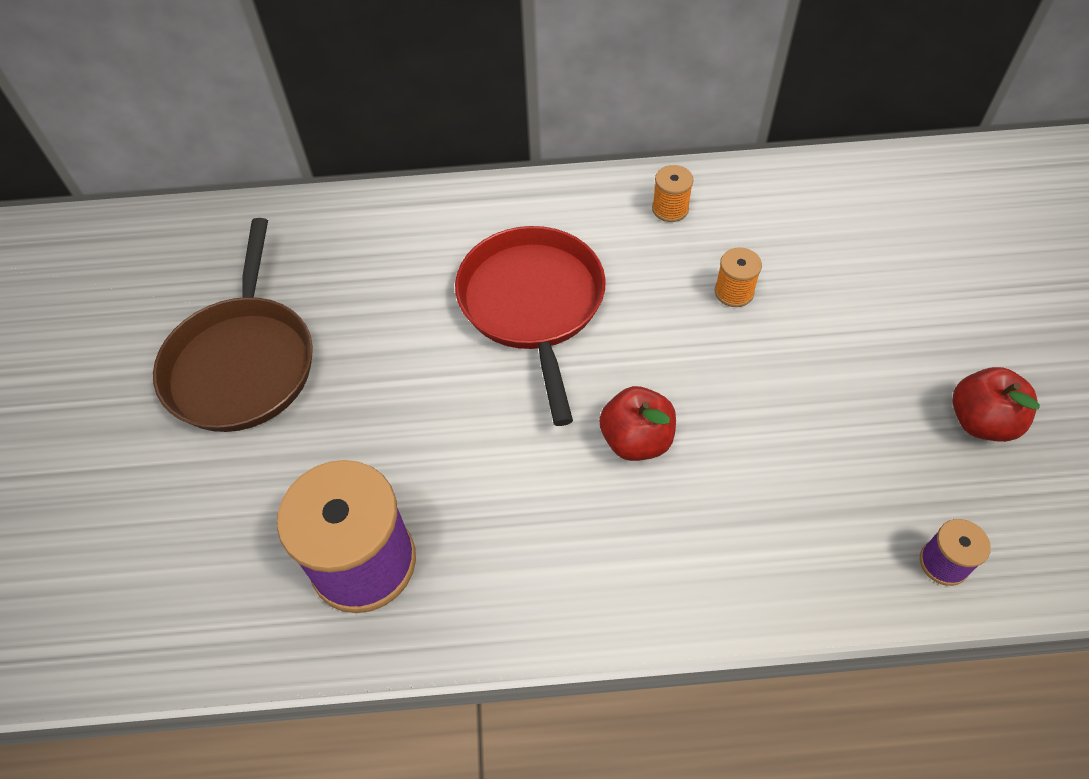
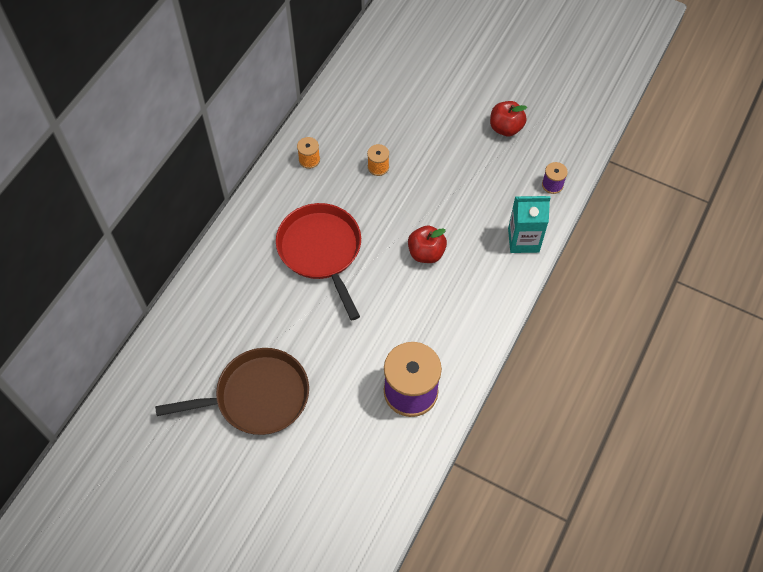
camera: 60 degrees left, 5 degrees up
brown pan [153,218,313,432] -> brown pan turned 45 degrees counterclockwise [155,348,309,435]
red pan [455,226,606,426] -> red pan turned 45 degrees clockwise [276,203,361,320]
none -> turquoise carton [508,196,551,253]

